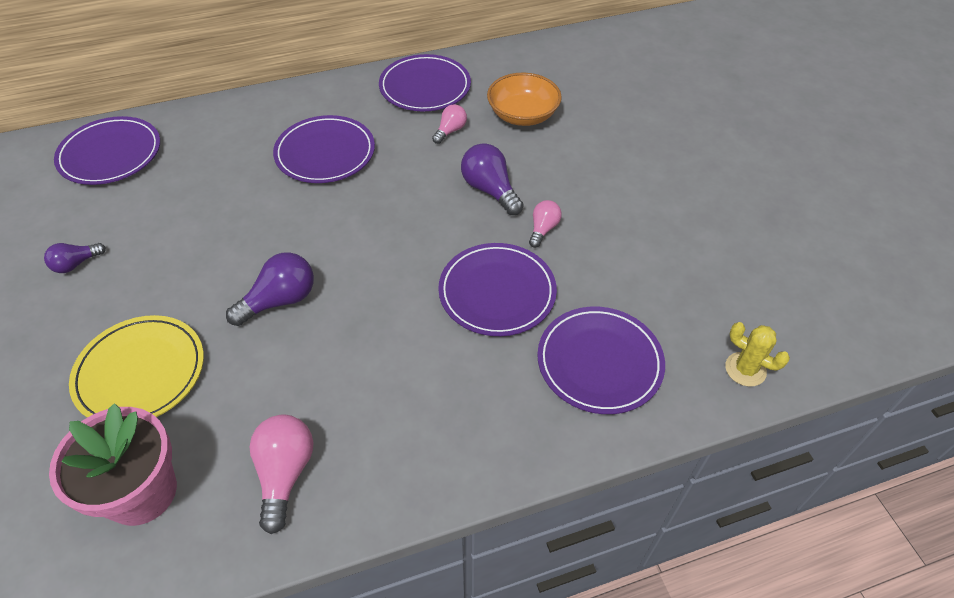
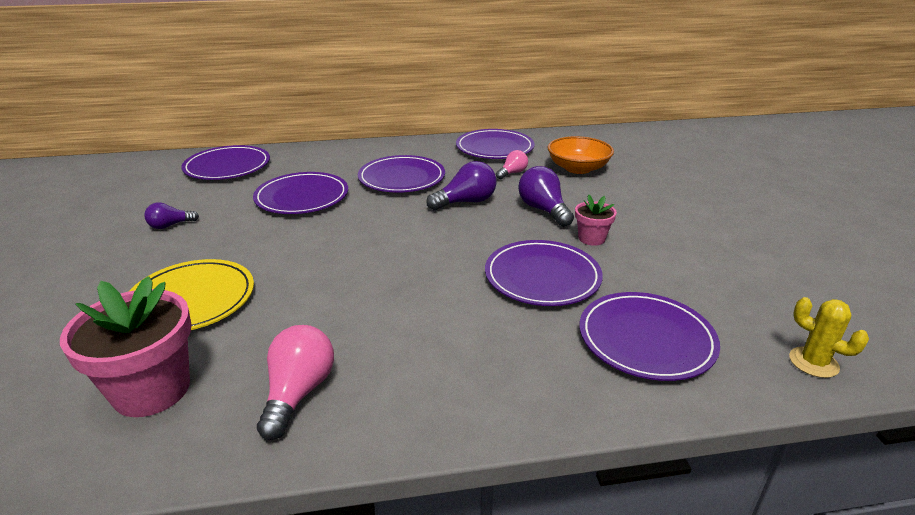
camera: 10 degrees right, 20 degrees down
purple light bulb [226,252,314,326] -> purple light bulb moved to [426,161,497,210]
pink light bulb [529,200,562,248] -> pink flower pot [575,194,617,246]
none -> purple plate [253,172,348,214]

